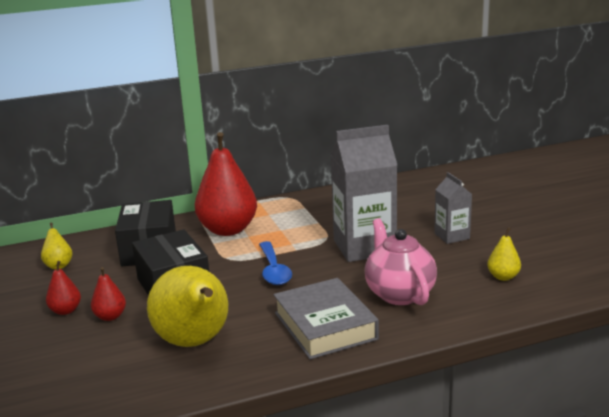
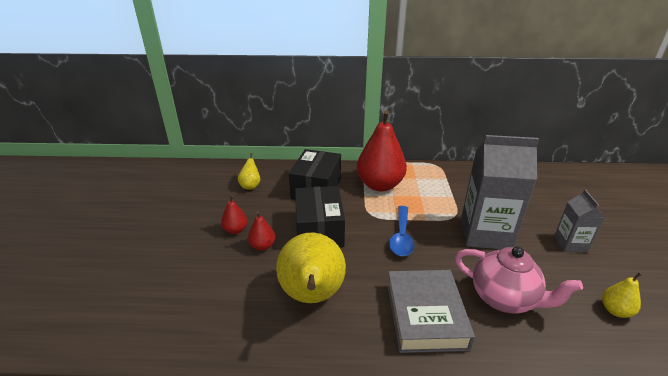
camera: 20 degrees right, 10 degrees up
pink teapot [365,218,437,305] -> pink teapot turned 120 degrees clockwise [455,246,583,313]

